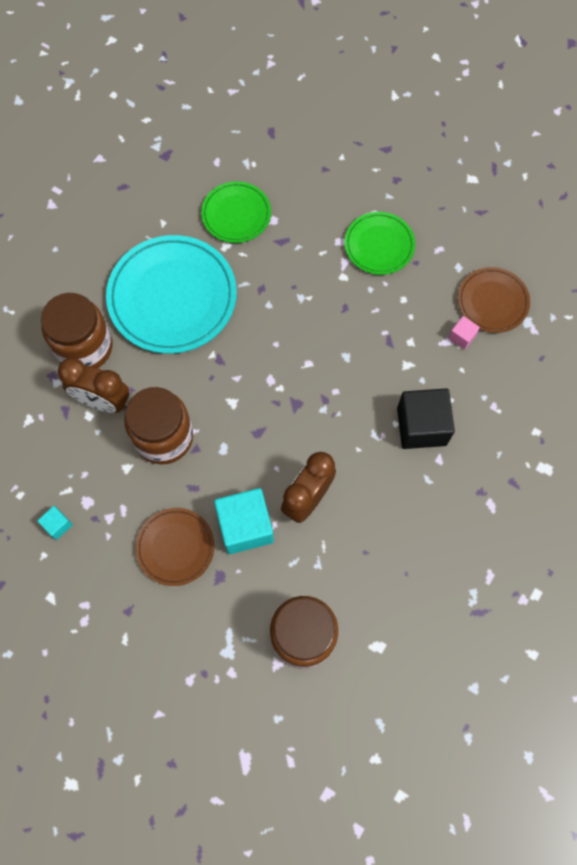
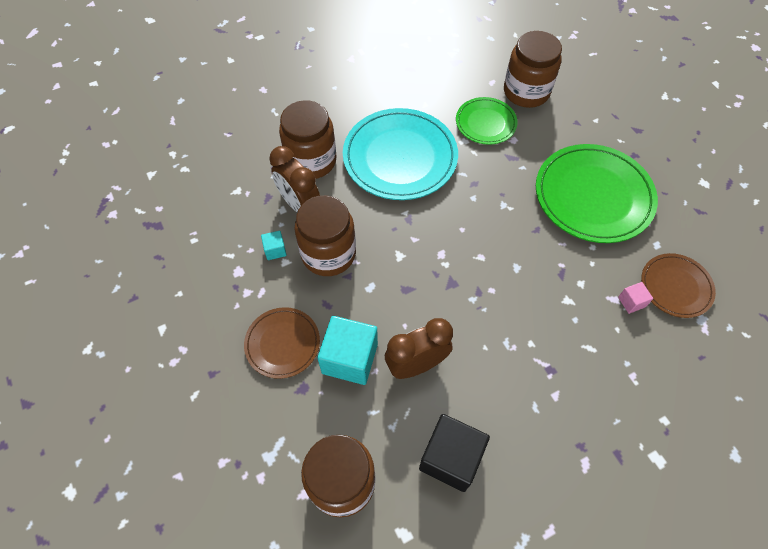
camera: 30 degrees right, 10 degrees down
turquoise cube [37,506,73,540] -> turquoise cube moved to [261,231,287,260]
green plate [345,212,415,275] -> green plate [536,144,658,243], size x1.80
black cube [397,388,455,449] -> black cube moved to [419,414,490,492]
none -> brown jar [504,31,562,108]

